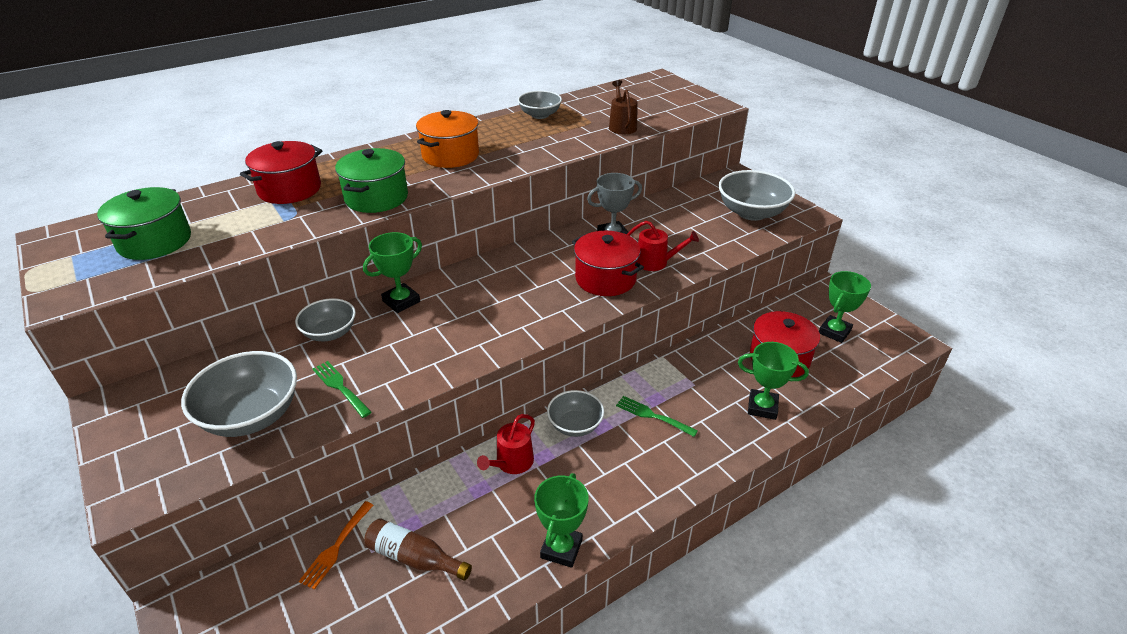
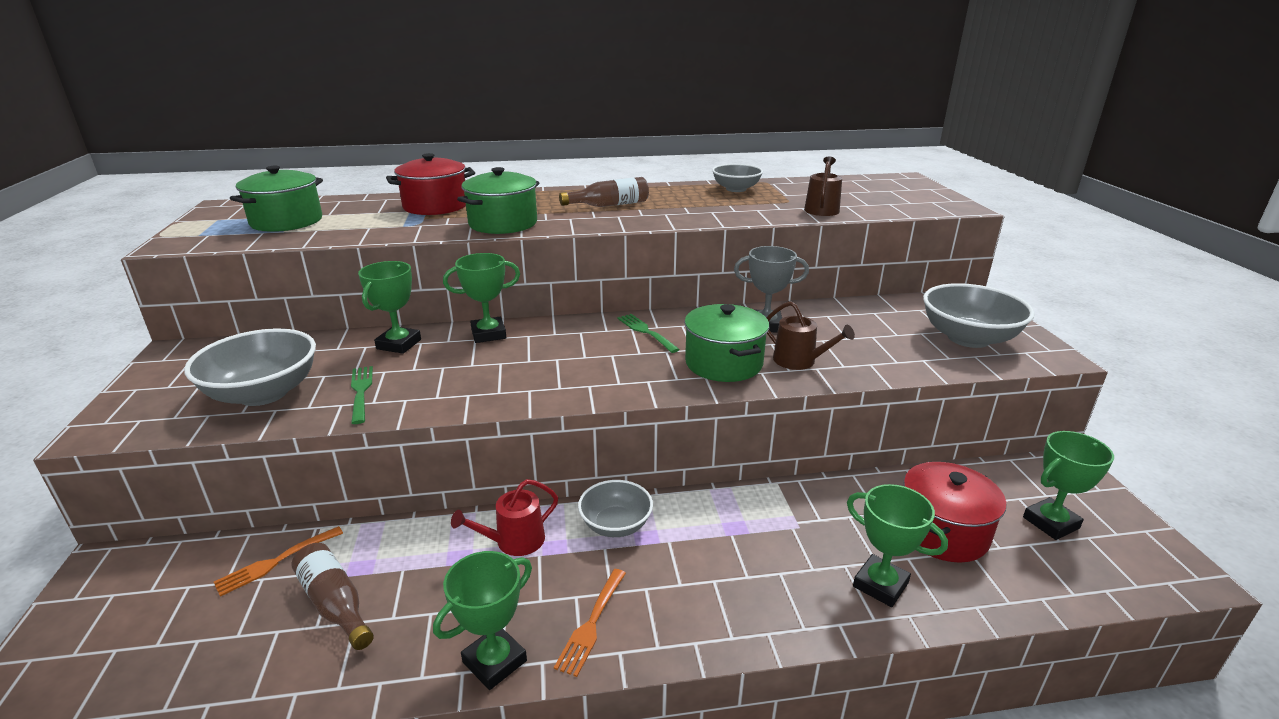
camera: 25 degrees right, 10 degrees down
grey bowl [295,298,356,341] -> green trophy [358,261,421,354]
orange pot [416,110,479,168] -> brown bottle [559,177,649,207]
red pot [572,231,644,296] -> green pot [684,304,769,382]
green fork [616,396,698,437] -> green fork moved to [618,314,680,353]
red watering can [627,221,699,271] -> brown watering can [767,301,855,370]
none -> orange fork [554,569,626,677]

